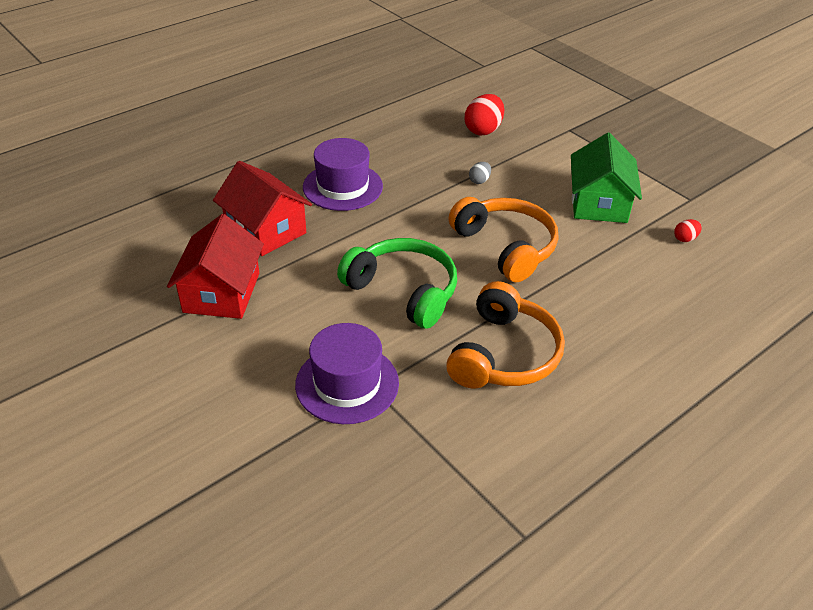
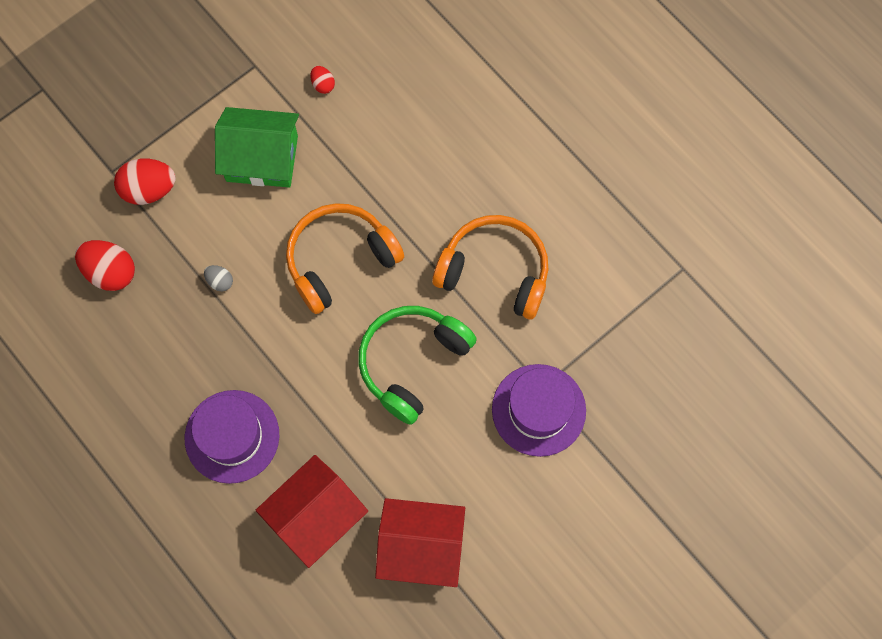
camera: 90 degrees left, 30 degrees up
none -> red egg [114,158,176,205]

